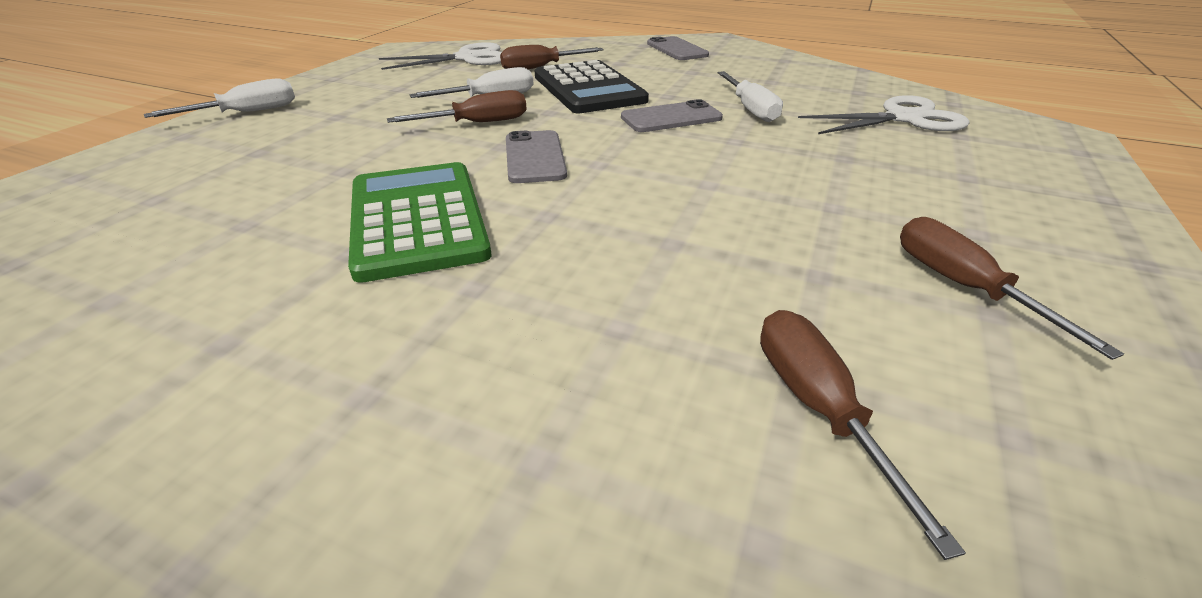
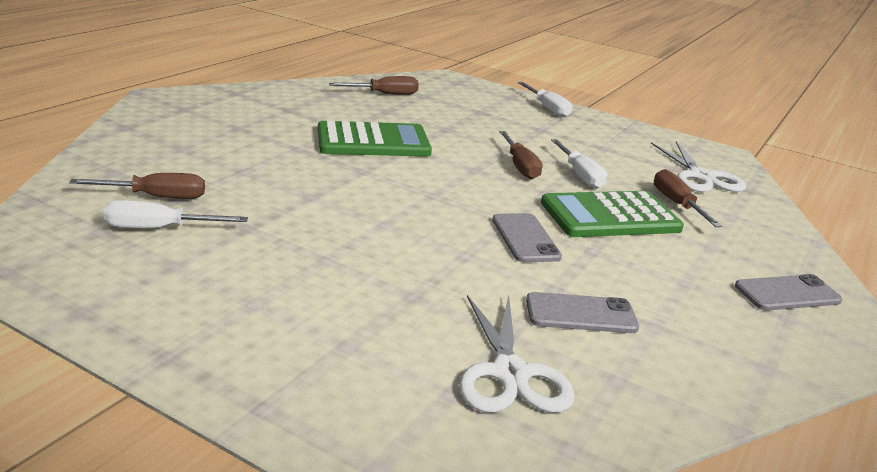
camera: 95 degrees right, 10 degrees down
grey phone [506,130,567,183] -> grey phone moved to [526,292,639,333]
black calculator [534,60,649,113] -> green calculator [541,191,684,237]
white screwdriver [718,71,783,122] -> white screwdriver moved to [104,200,248,228]
brown screwdriver [900,217,1124,360] -> brown screwdriver moved to [329,76,419,95]

